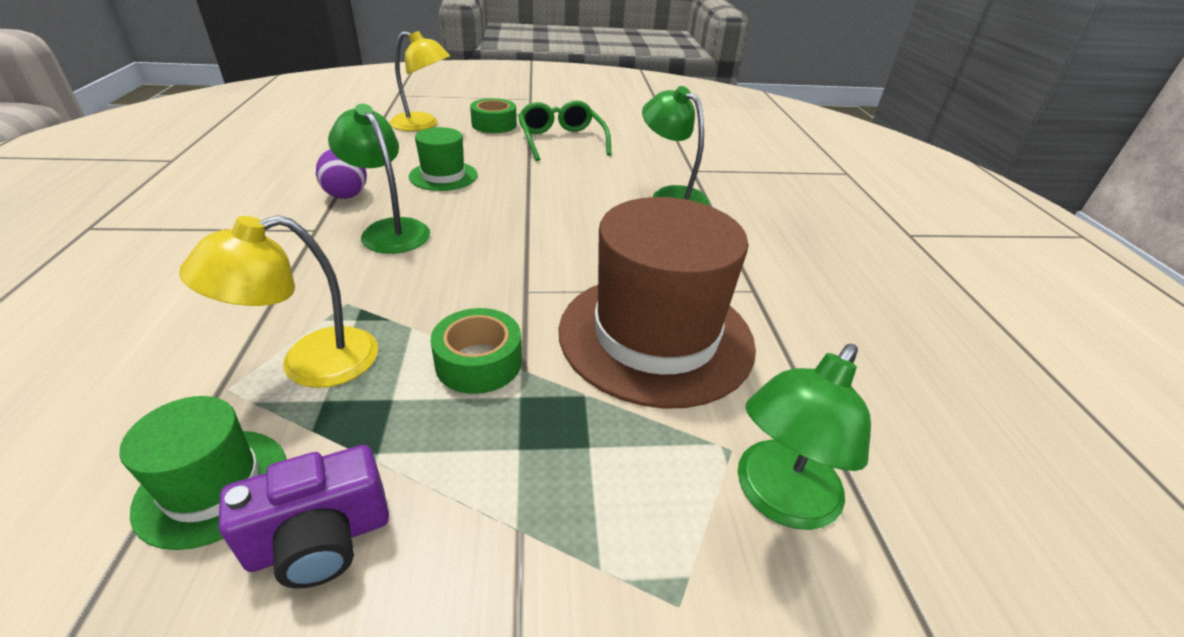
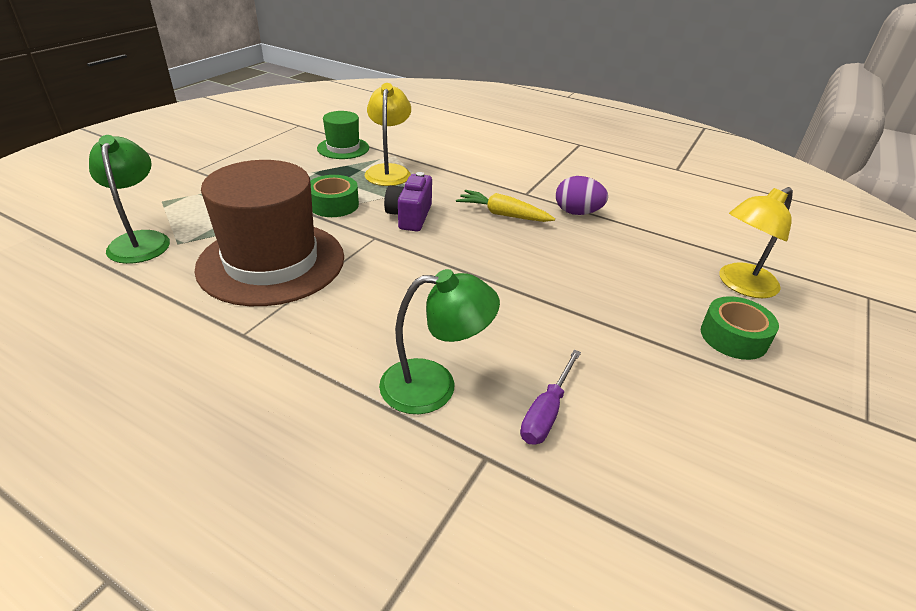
camera: 125 degrees right, 0 degrees up
purple camera [219,445,389,588] -> purple camera moved to [384,172,432,231]
green lamp [328,104,430,254] -> yellow carrot [456,190,555,222]
green hat [409,127,478,191] -> none
green glasses [518,100,612,161] -> none
none -> purple screwdriver [520,350,581,445]

